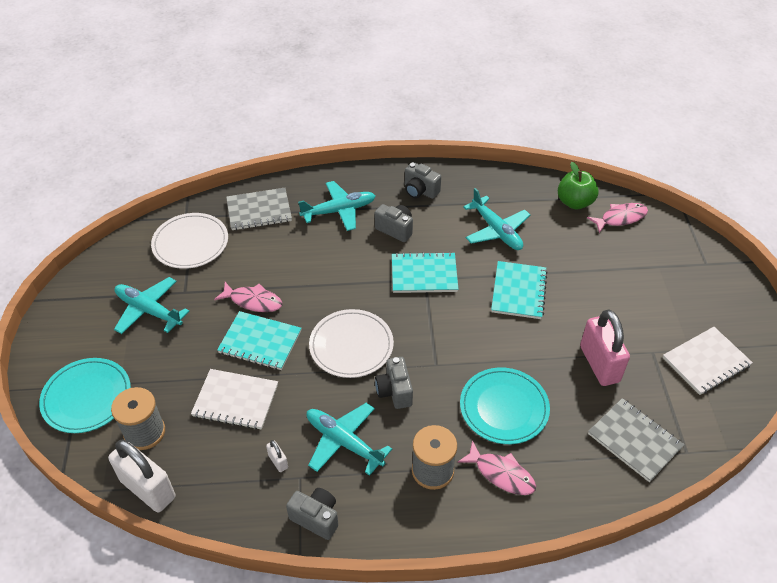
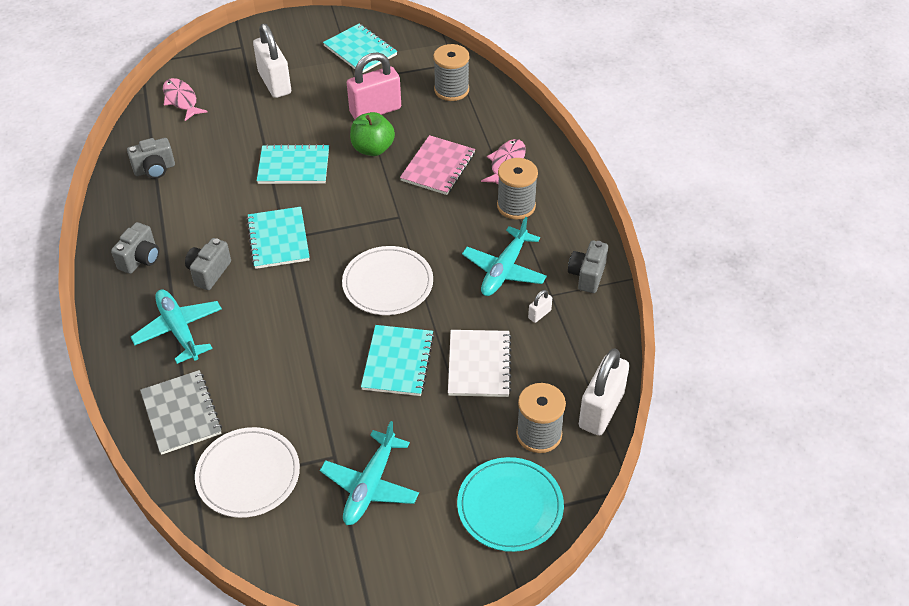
camera: 100 degrees left, 0 degrees up
pink fish [214,282,283,312] -> none
grey camera [375,357,413,409] -> grey camera moved to [127,138,175,179]
turquoise plate [460,367,550,444] -> pink notebook [400,135,475,195]
turquoise plane [463,188,530,250] -> none
green apple [558,162,599,209] -> green apple moved to [350,112,395,156]
grey notebook [588,398,684,482] -> grey spool [433,44,469,101]
white notebook [663,327,753,395] -> turquoise notebook [323,24,397,73]
none -> white padlock [253,24,291,98]

